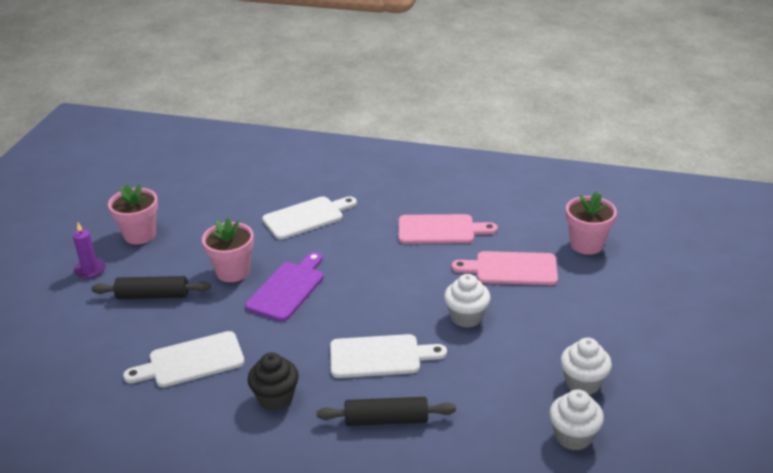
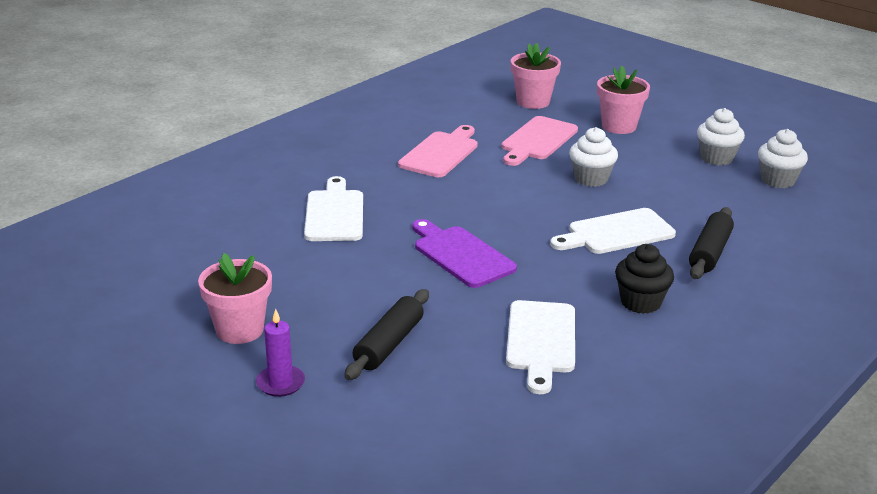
camera: 65 degrees left, 5 degrees down
pink flower pot [202,218,254,282] -> pink flower pot moved to [597,66,650,134]
white cutting board [330,334,447,378] -> white cutting board turned 135 degrees counterclockwise [550,208,676,254]

